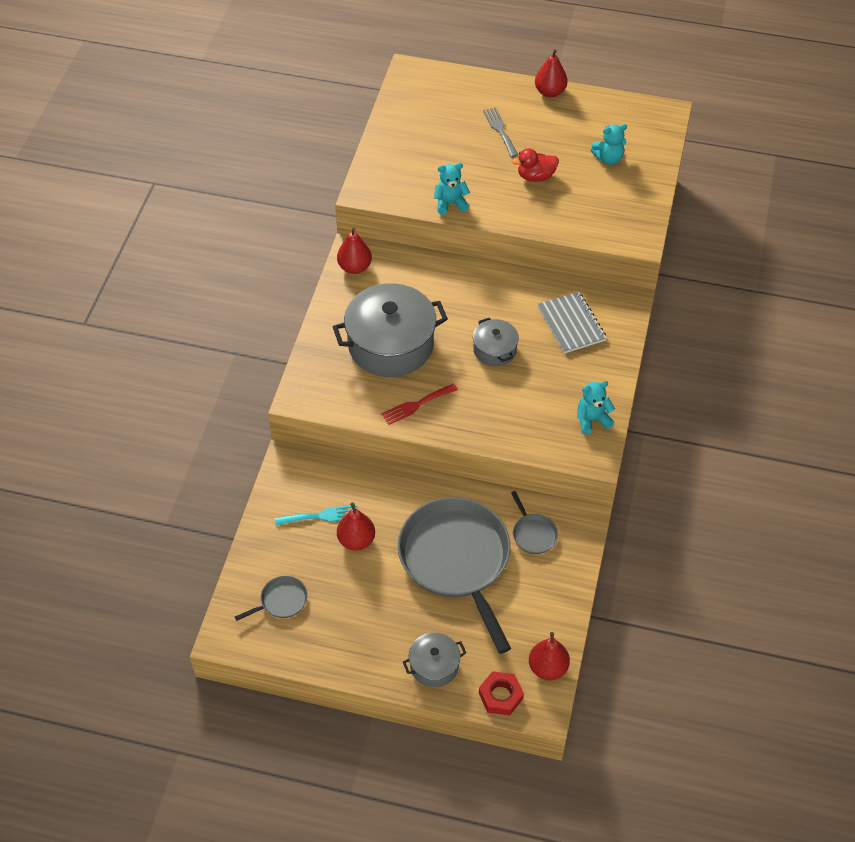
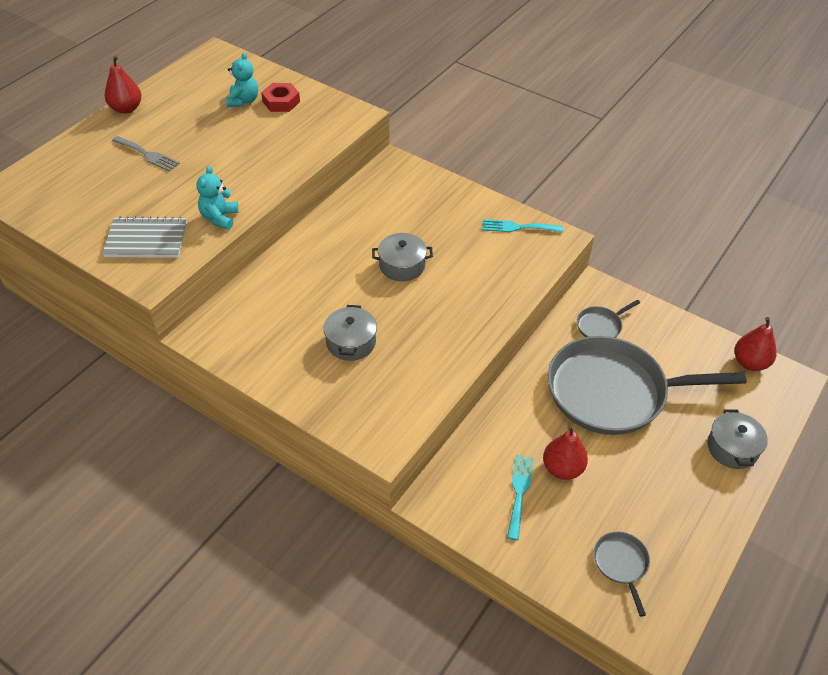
camera: 70 degrees left, 5 degrees down
grey pot [333,283,448,377] -> grey pot [323,305,377,361], size x0.50
red pear [337,228,372,274] -> none
red fork [381,384,458,425] -> none
red nut [479,671,524,715] -> red nut moved to [261,83,300,112]
grey fork [483,107,518,157] -> grey fork turned 150 degrees counterclockwise [112,136,180,172]
grey pan [511,491,558,554] -> grey pan turned 150 degrees clockwise [577,299,640,338]
red duck [512,148,559,182] -> none
grey notebook [538,292,606,354] -> grey notebook moved to [102,216,187,258]
turquoise teddy bear [577,381,615,434] -> turquoise fork [482,219,563,233]

